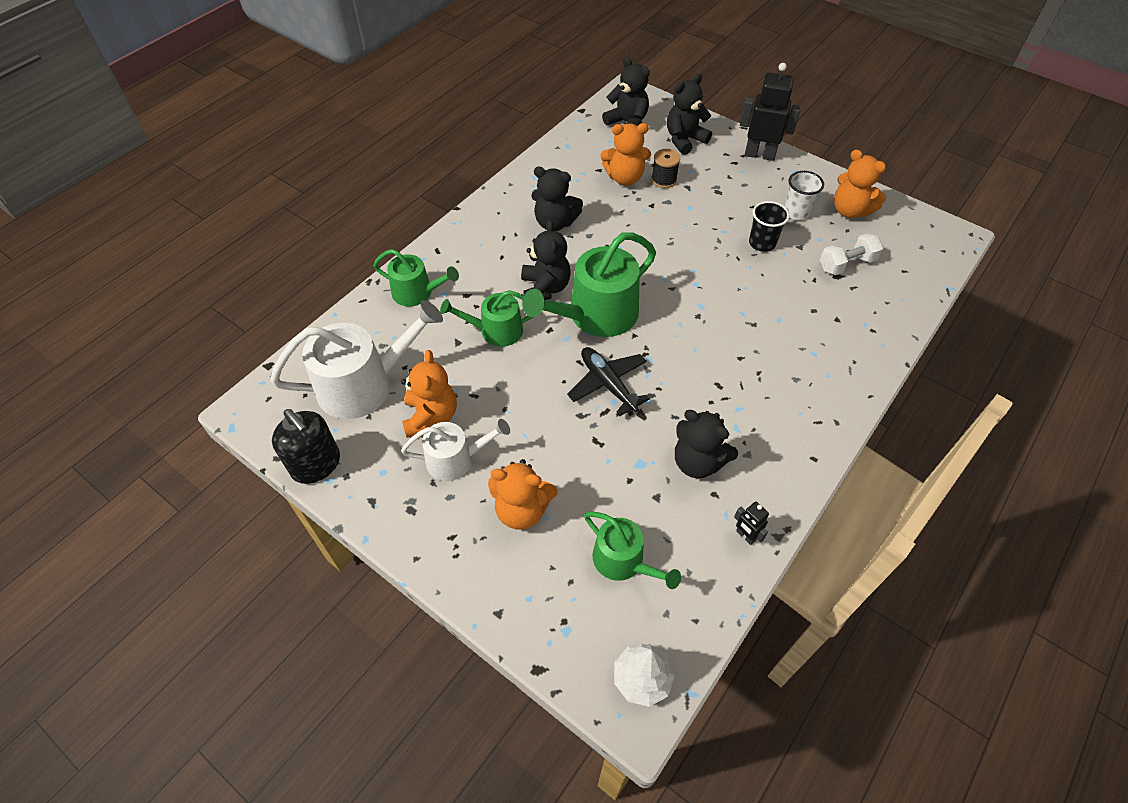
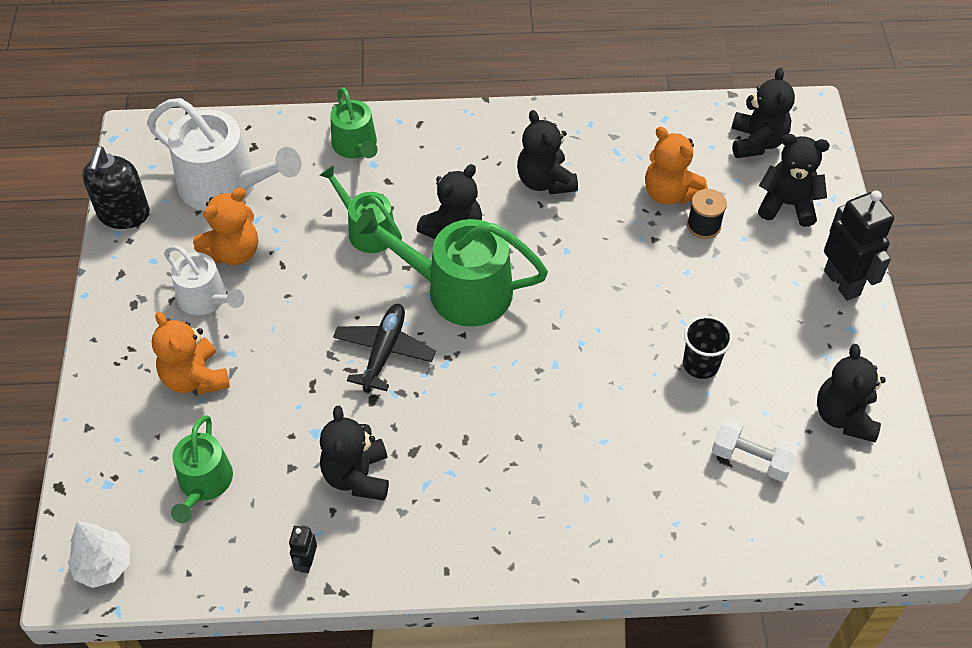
camera: 50 degrees right, 0 degrees up
white cup [784,171,824,220] -> none
orange teddy bear [834,149,886,218] -> black teddy bear [817,344,886,442]

